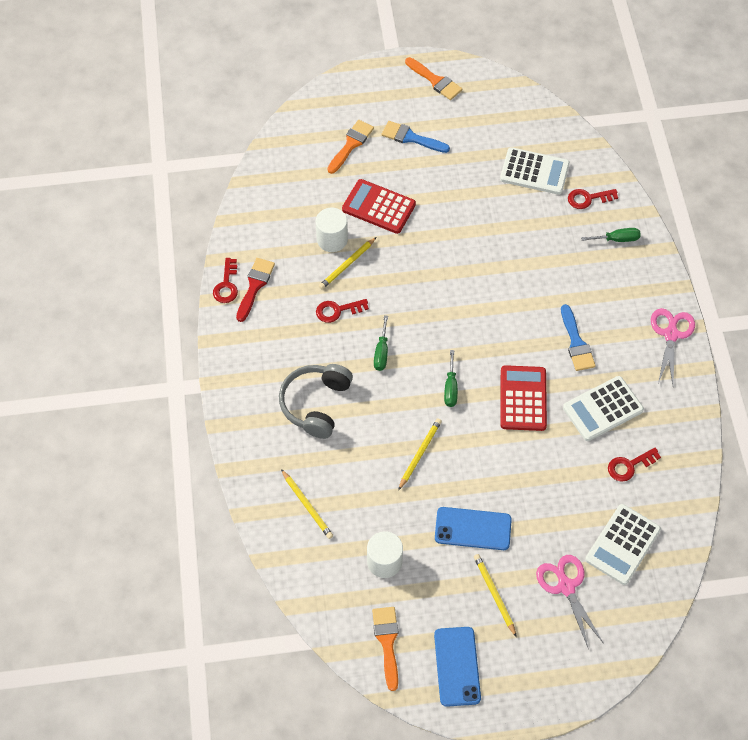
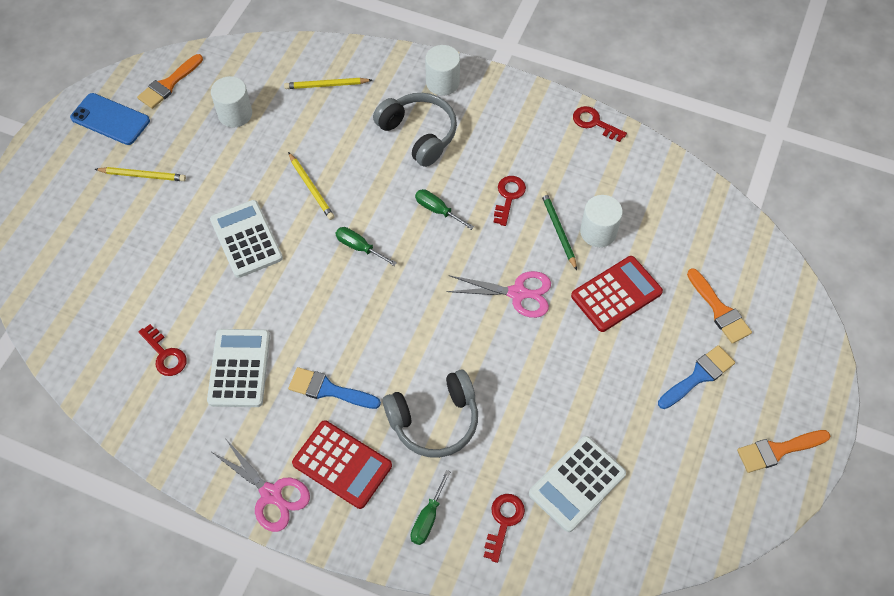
camera: 120 degrees right, 0 degrees up
red brush [236,258,275,322] -> none
yellow pencil [319,237,376,289] -> green pencil [541,191,577,270]
orange brush [372,607,398,691] -> orange brush turned 105 degrees clockwise [137,54,203,109]
blue phone [435,507,512,550] -> none
red calculator [500,365,547,431] -> red calculator moved to [292,420,392,509]
pink scissors [536,555,604,650] -> pink scissors moved to [446,271,551,318]
white calculator [585,504,661,585] -> white calculator moved to [210,200,283,278]
red key [608,448,661,482] -> red key turned 135 degrees clockwise [138,324,187,376]
none -> grey headphones [383,370,478,458]
none -> white cylinder [425,45,460,96]

